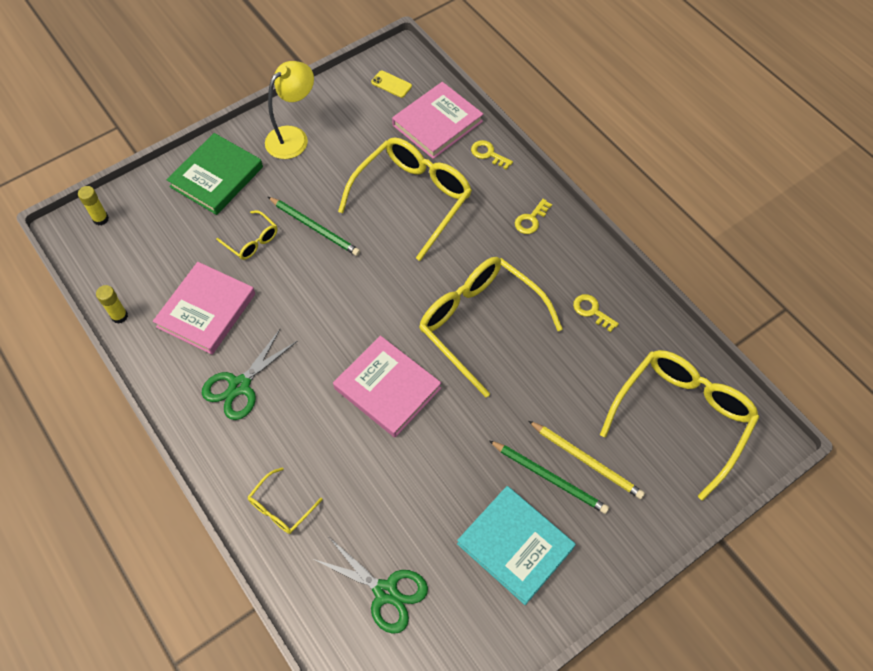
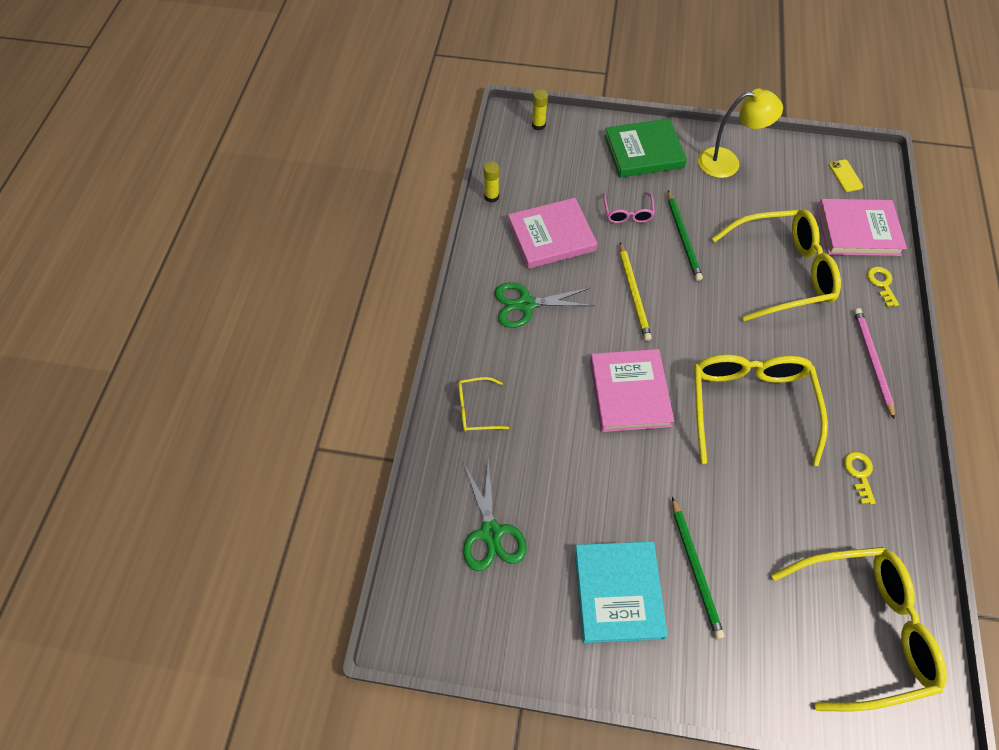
camera: 45 degrees right, 0 degrees up
yellow glasses [216,210,278,260] -> pink glasses [603,192,655,223]
yellow key [515,199,552,234] -> pink pencil [854,308,895,420]
yellow pencil [529,421,645,499] -> yellow pencil moved to [620,242,652,341]

